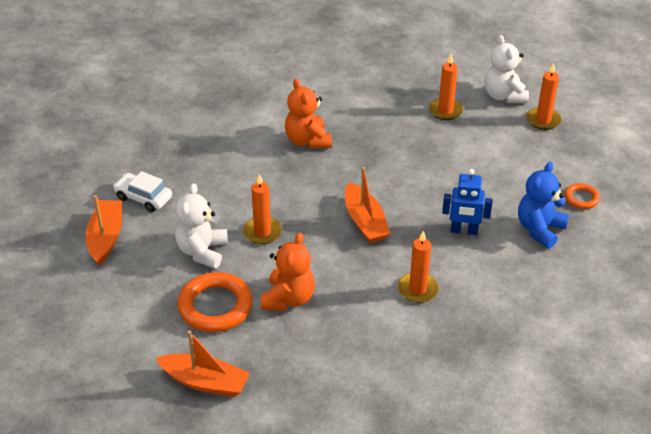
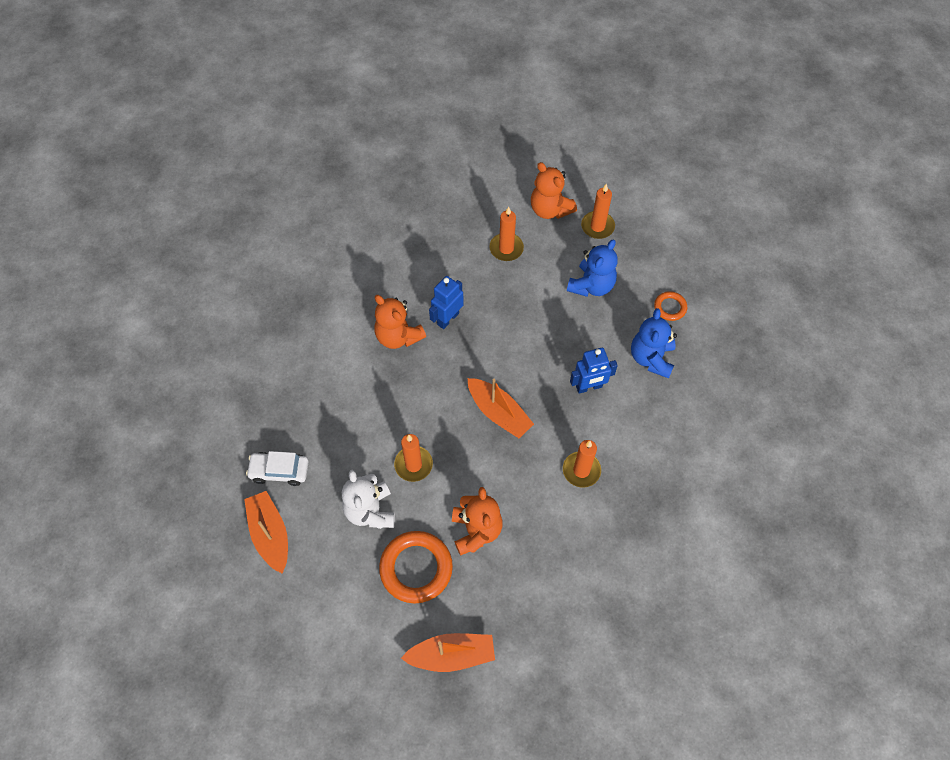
camera: 25 degrees left, 20 degrees up
white teddy bear [485,35,529,103] -> orange teddy bear [531,162,577,219]
none -> blue robot [429,276,464,329]
none -> blue teddy bear [567,240,618,297]

